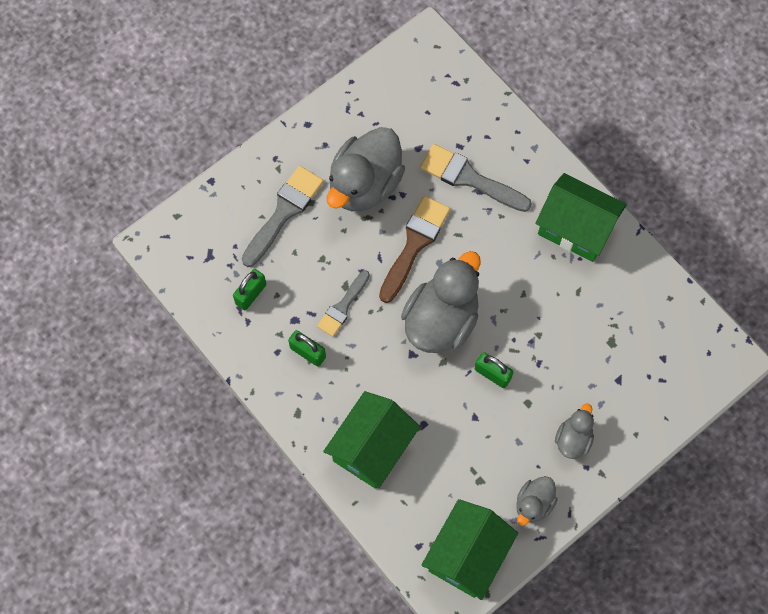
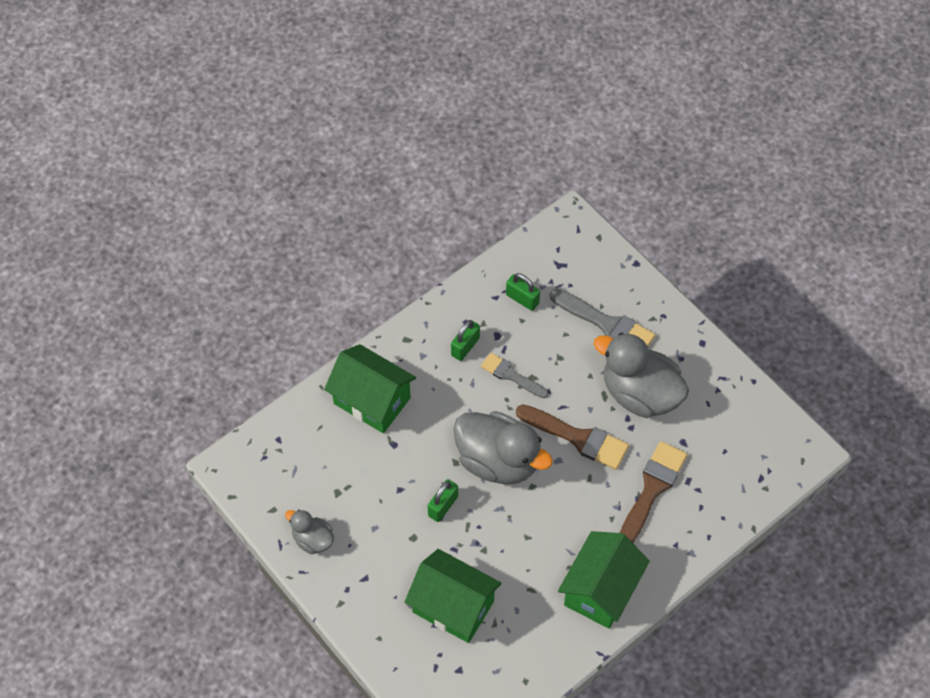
camera: 90 degrees right, 10 degrees down
grey brush [420,144,532,212] -> brown brush [620,441,687,543]
green house [421,499,518,600] -> green house moved to [405,549,501,643]
grey duck [555,404,594,459] -> none

